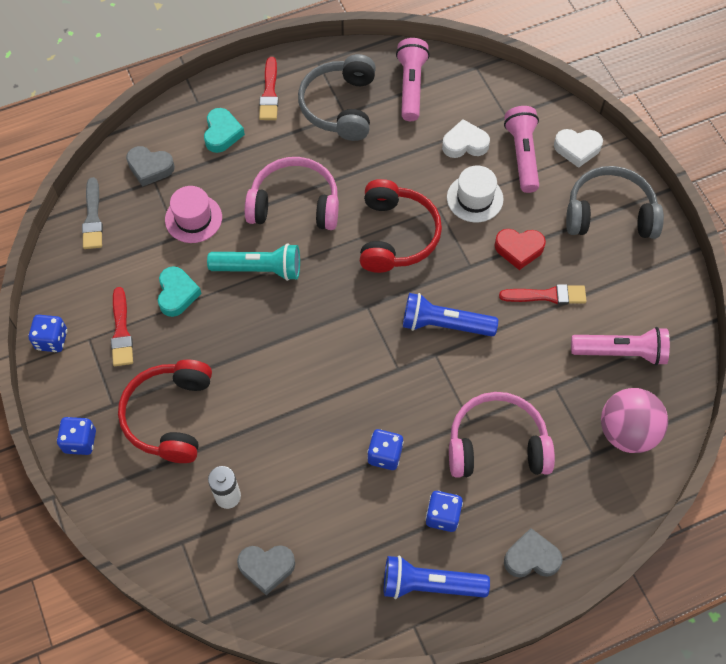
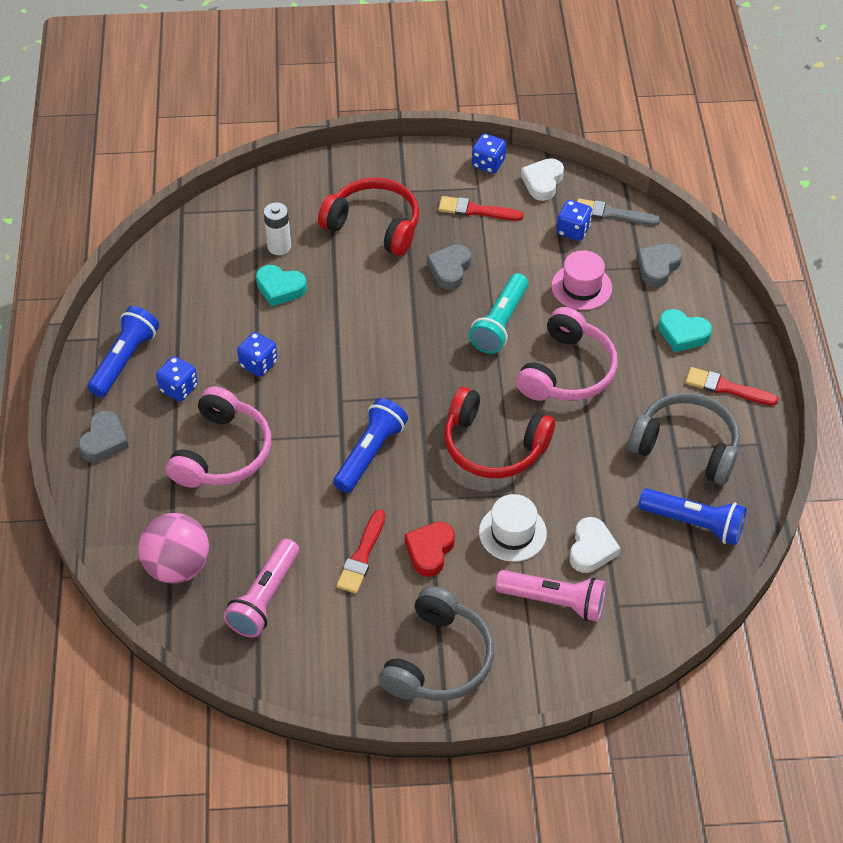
camera: 110 degrees right, 10 degrees down
blue dice [57,417,96,455] -> blue dice moved to [557,200,592,241]
turquoise heart [158,266,202,317] -> turquoise heart moved to [256,265,307,307]
grey heart [237,545,295,595] -> grey heart moved to [427,244,471,290]
pink flashlight [396,38,430,121] -> blue flashlight [638,488,747,545]
white heart [554,129,603,168] -> white heart moved to [521,158,564,201]

